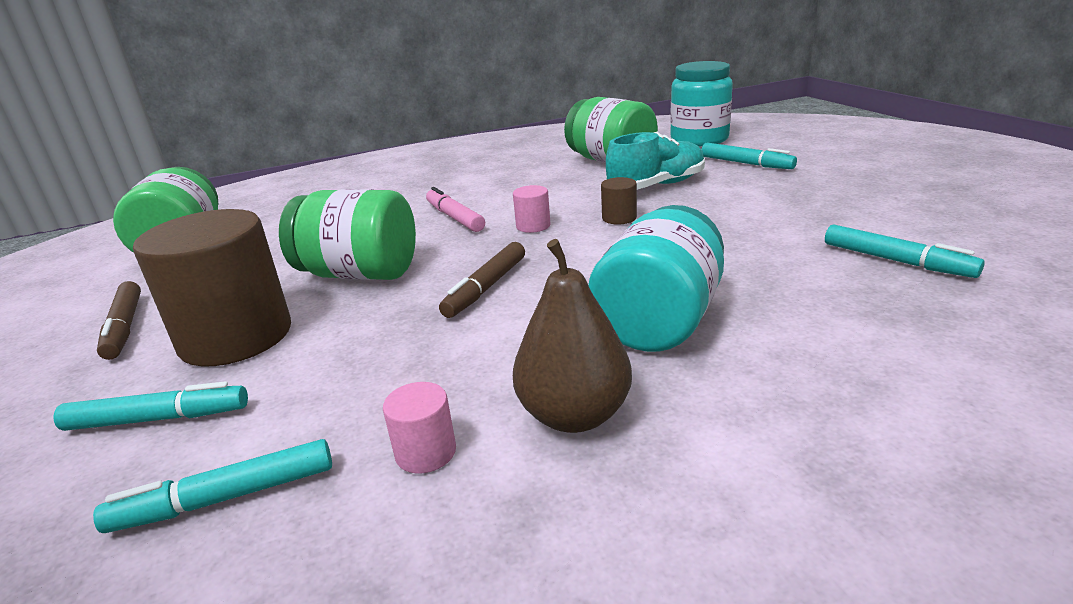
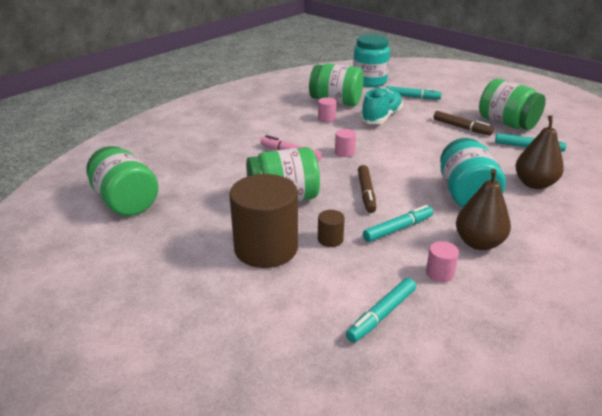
camera: 30 degrees left, 5 degrees up
turquoise marker [54,381,248,431] -> turquoise marker moved to [363,205,433,242]
brown marker [97,281,141,360] -> brown marker moved to [433,111,494,136]
brown cylinder [601,177,637,225] -> brown cylinder moved to [318,210,345,247]
none -> pink cylinder [318,97,337,122]
none -> green jar [479,79,546,130]
none -> brown pear [515,115,564,189]

